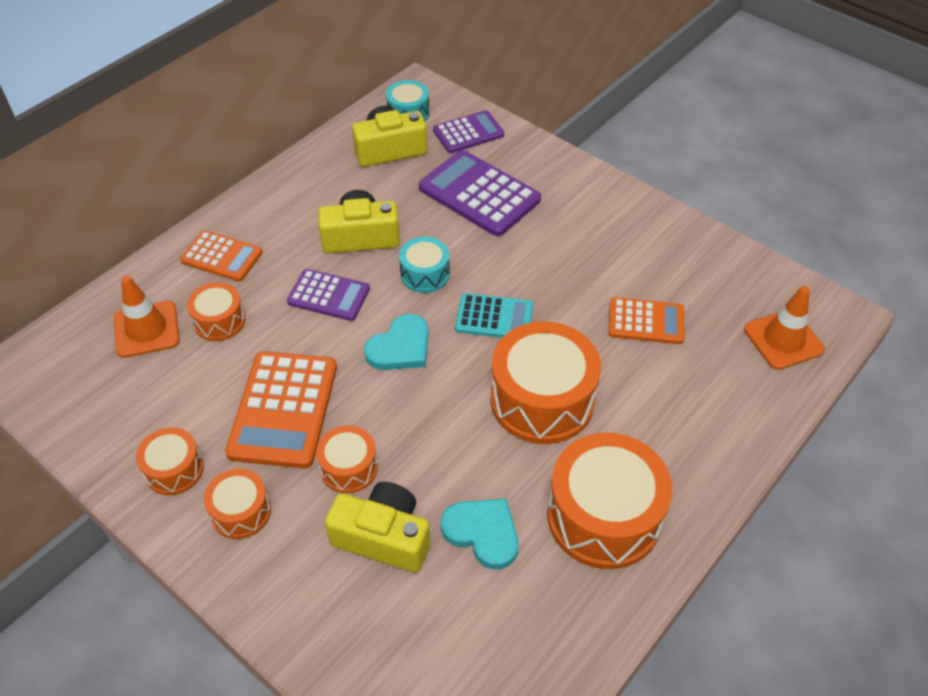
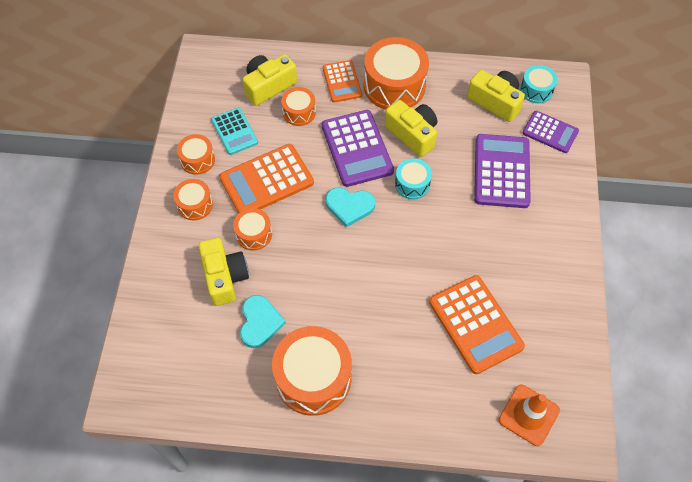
camera: 55 degrees right, 10 degrees up
orange traffic cone [114,275,180,358] -> yellow camera [243,54,297,106]
purple calculator [287,269,370,321] -> purple calculator [322,110,394,187], size x1.62
turquoise calculator [455,293,533,338] -> turquoise calculator moved to [211,108,258,155]
orange drum [491,321,601,444] -> orange drum moved to [364,37,429,110]
orange calculator [608,297,685,344] -> orange calculator [429,275,525,374], size x1.62

